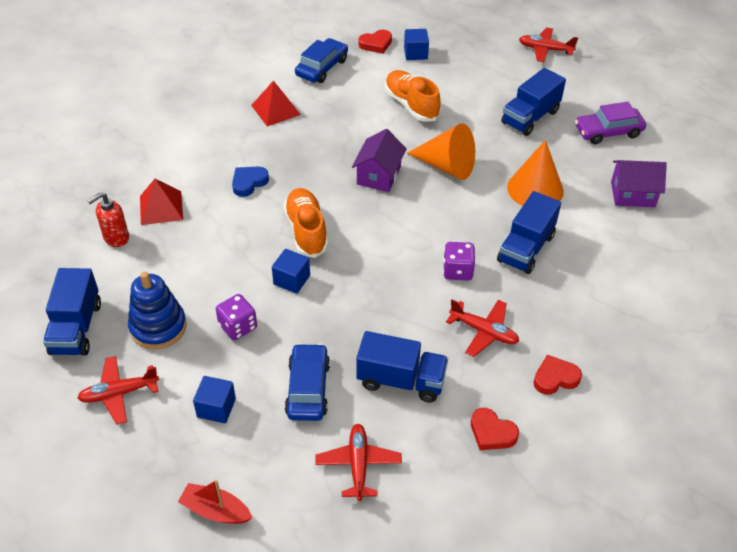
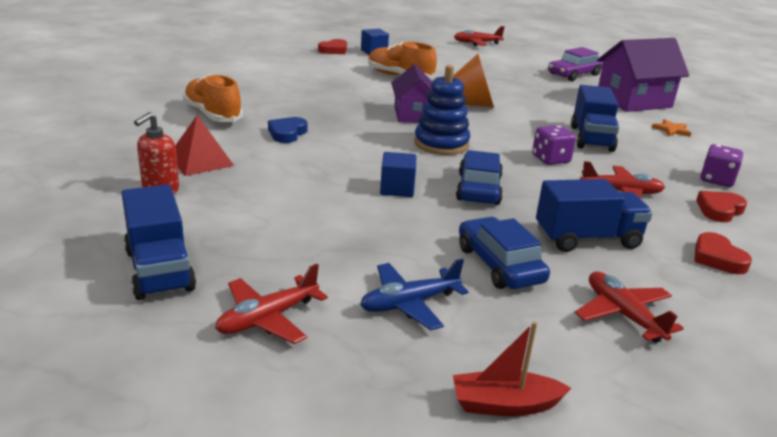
camera: 25 degrees left, 20 degrees down
blue stacking toy [128,272,186,349] -> blue stacking toy moved to [414,65,470,155]
blue cube [193,376,236,423] -> blue plane [360,259,469,330]
purple dice [216,294,257,340] -> purple dice moved to [700,144,743,187]
red pyramid [251,81,301,126] -> none
orange shoe [284,188,328,258] -> orange shoe moved to [183,74,243,122]
blue car [295,38,348,83] -> blue car moved to [456,150,503,205]
red heart [471,408,519,450] -> red heart turned 60 degrees clockwise [694,232,752,274]
blue truck [501,68,566,136] -> none
orange cone [507,140,564,206] -> none
purple house [611,160,667,207] -> purple house [597,38,689,112], size x1.54
none -> orange star [652,119,691,136]

